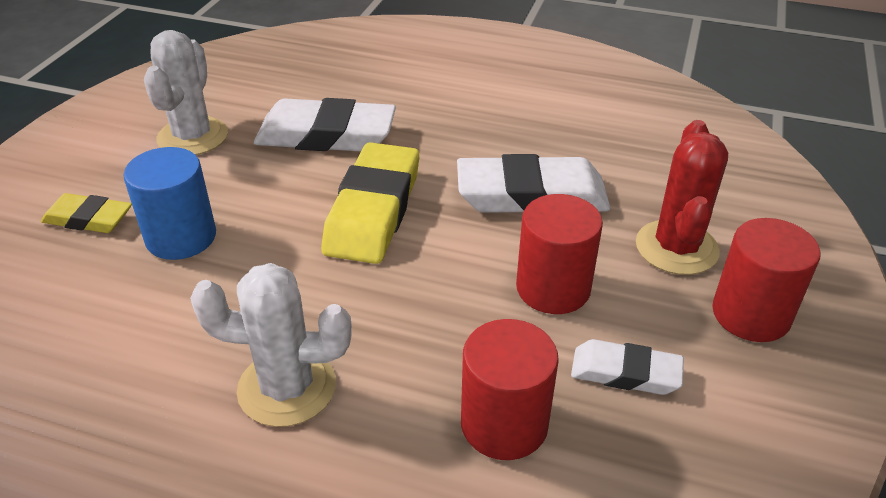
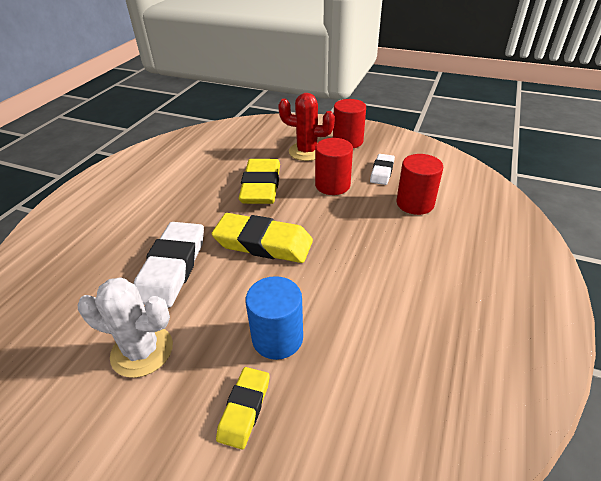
camera: 85 degrees left, 0 degrees up
white cactus [190,263,352,427] -> none
white eraser [457,154,610,213] -> yellow eraser [239,159,280,204]

